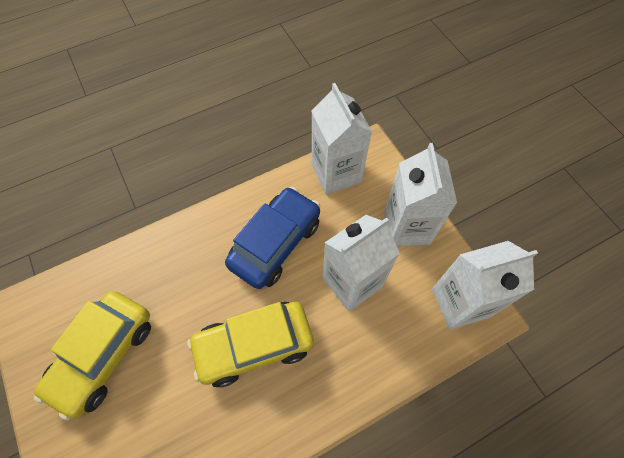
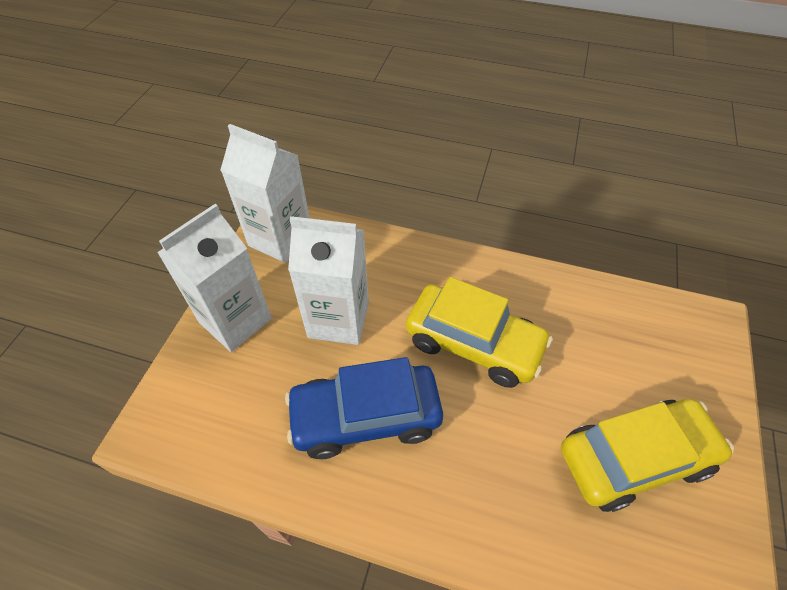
camera: 135 degrees left, 10 degrees down
white carton [312,83,372,195] -> none

